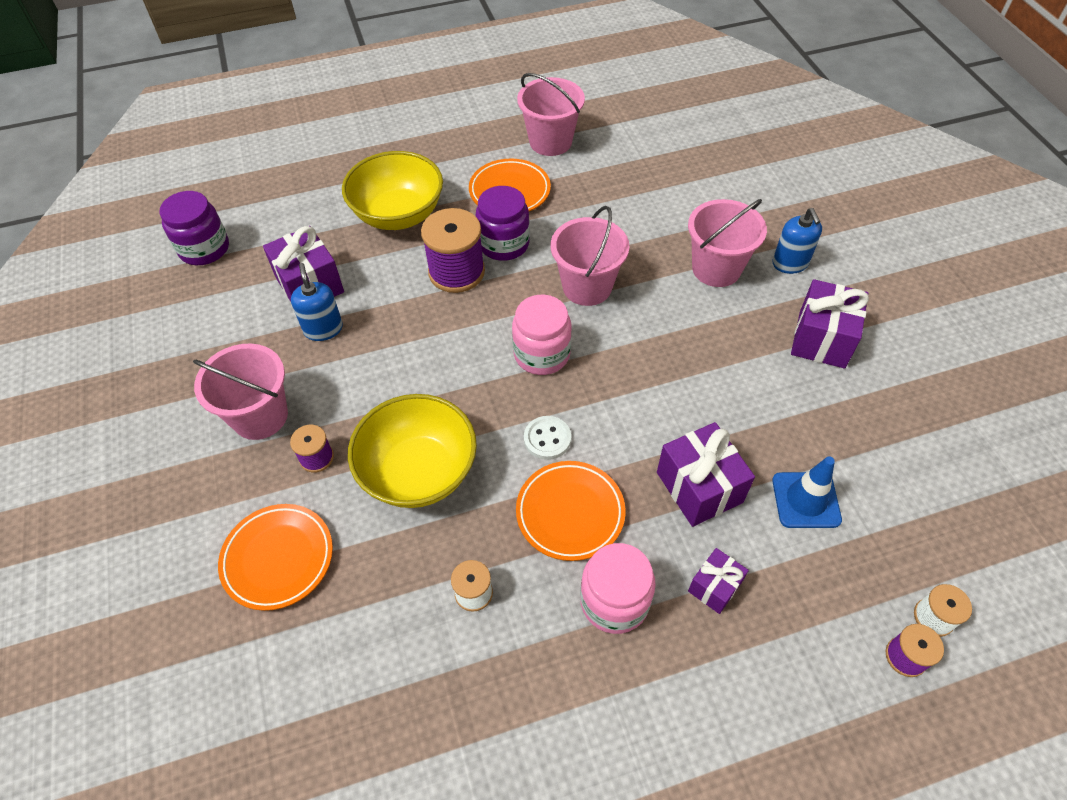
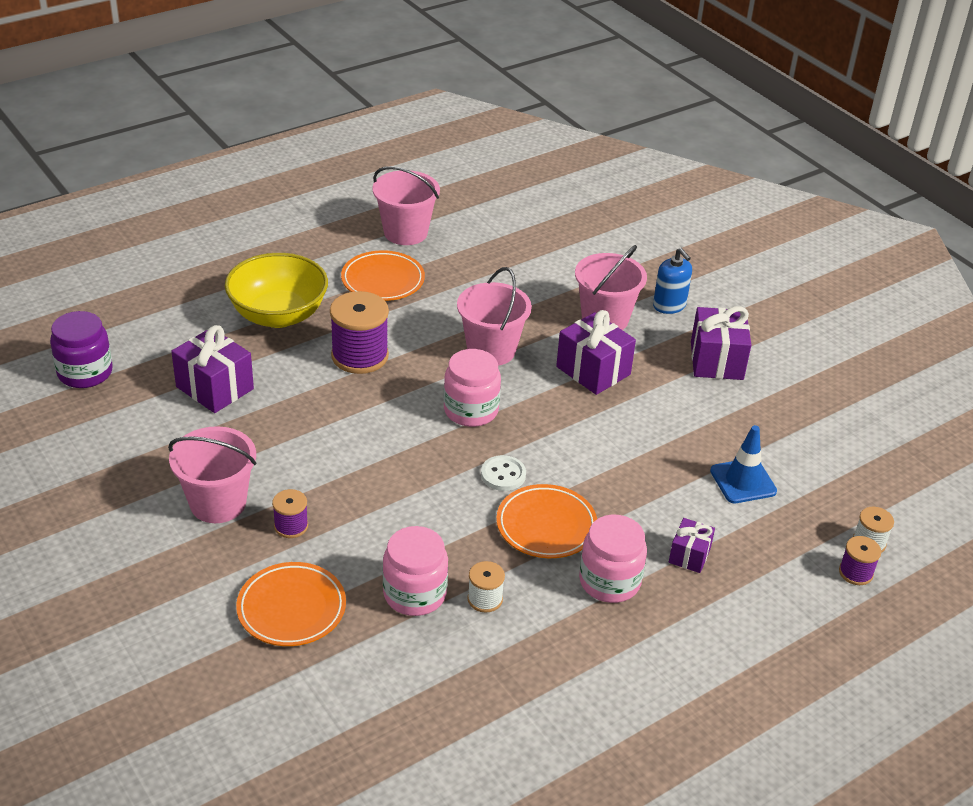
camera: 20 degrees left, 15 degrees down
blue soap dispenser [291,263,343,341] -> none
yellow bowl [348,394,477,508] -> none
purple jar [475,186,530,261] -> none
purple gift [657,422,755,527] -> purple gift moved to [556,310,636,395]
none -> pink jar [383,526,448,616]

